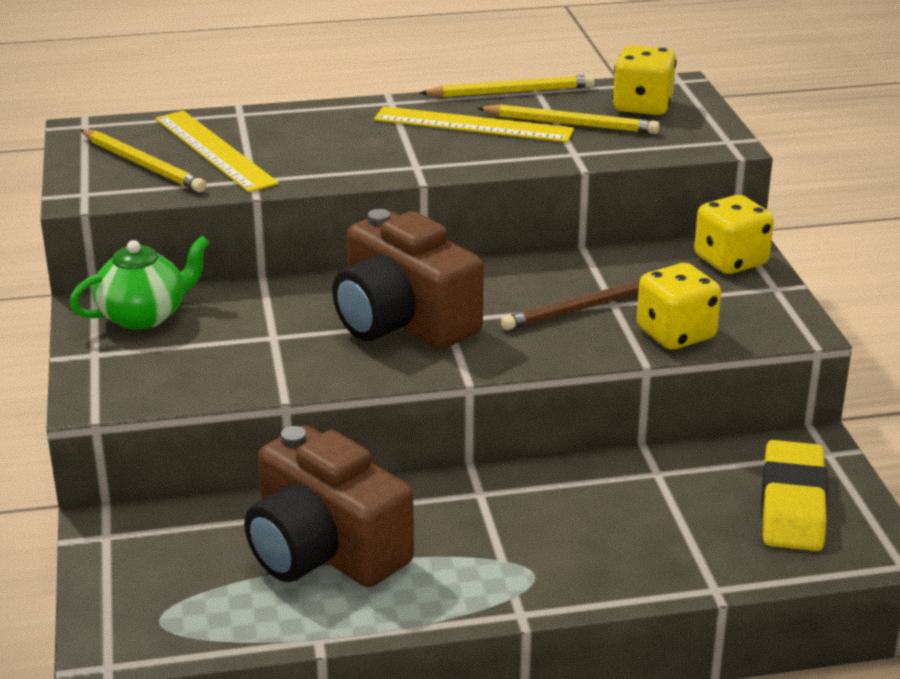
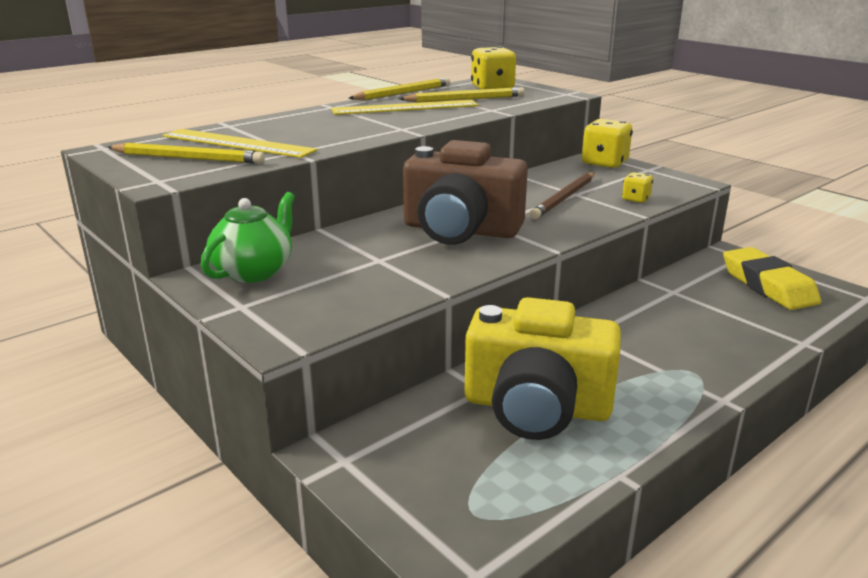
camera: 30 degrees left, 5 degrees down
brown camera [244,425,414,587] -> yellow camera [465,297,621,440]
yellow dice [637,263,721,350] -> yellow dice [622,172,653,203], size x0.53

